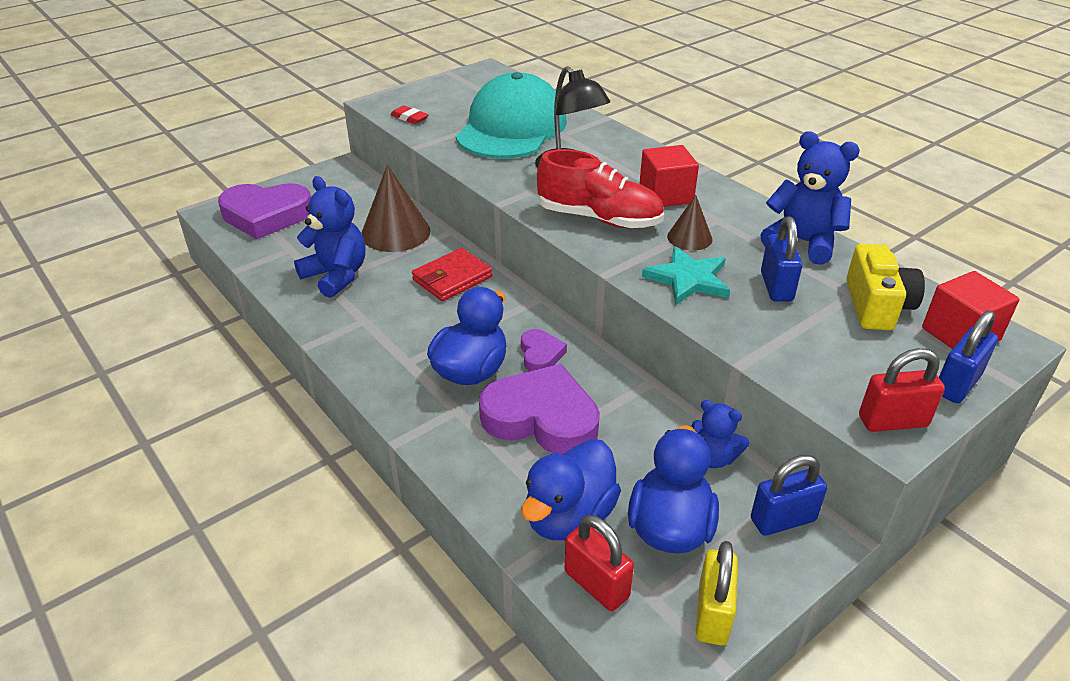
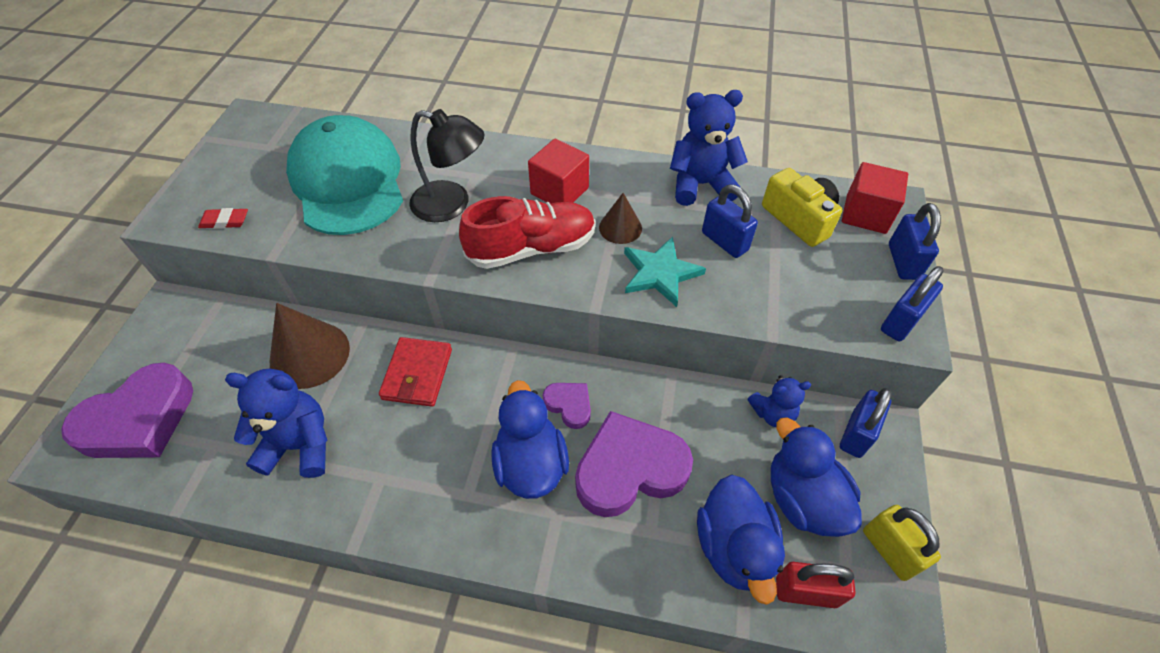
camera: 40 degrees left, 15 degrees up
red padlock [859,348,945,432] -> blue padlock [881,266,944,342]

